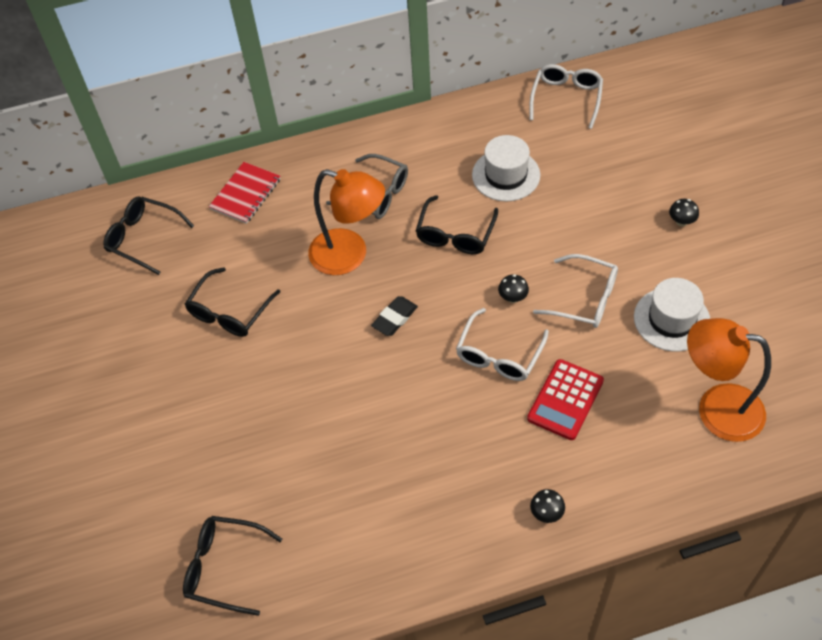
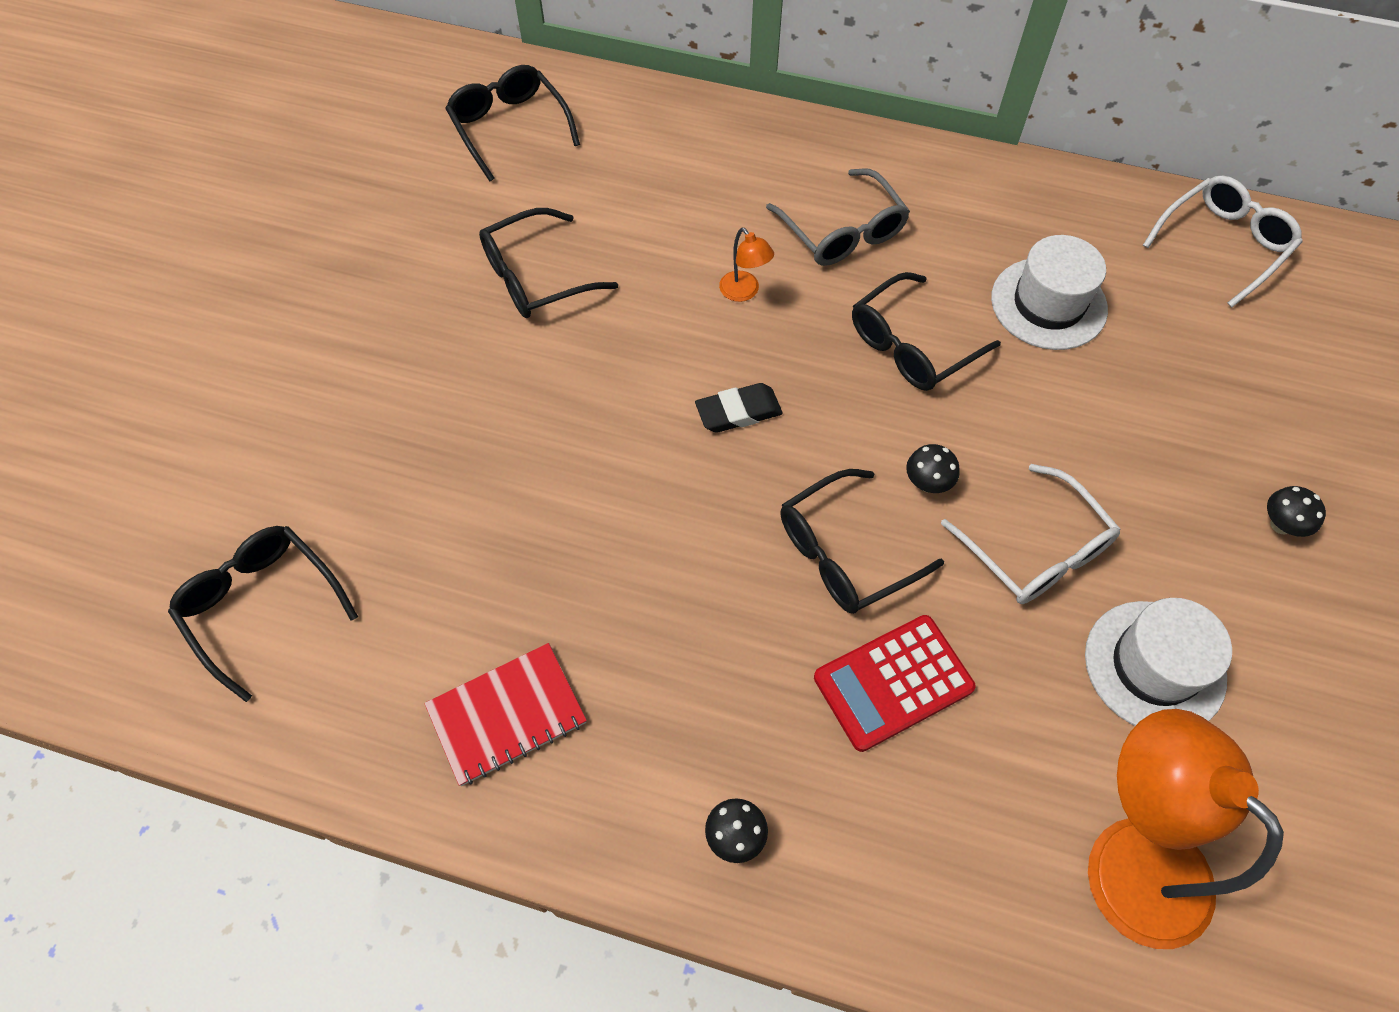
camera: 30 degrees right, 5 degrees up
red notebook [209,162,281,224] -> red notebook moved to [424,643,587,786]
orange lamp [308,169,385,275] -> orange lamp [719,228,774,302], size x0.42
white glasses [456,308,549,381] -> black glasses [780,469,944,614]

